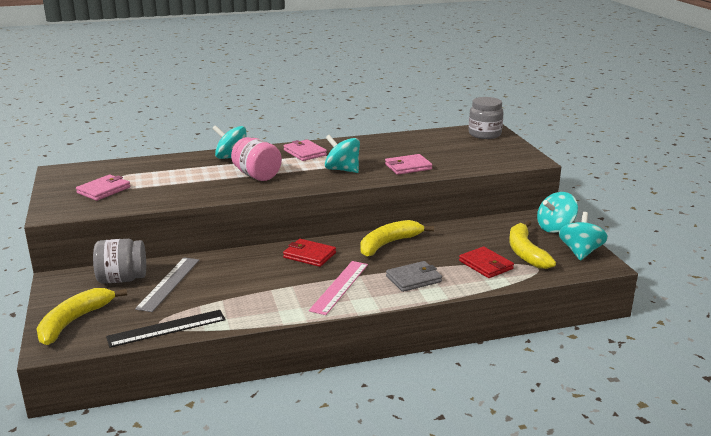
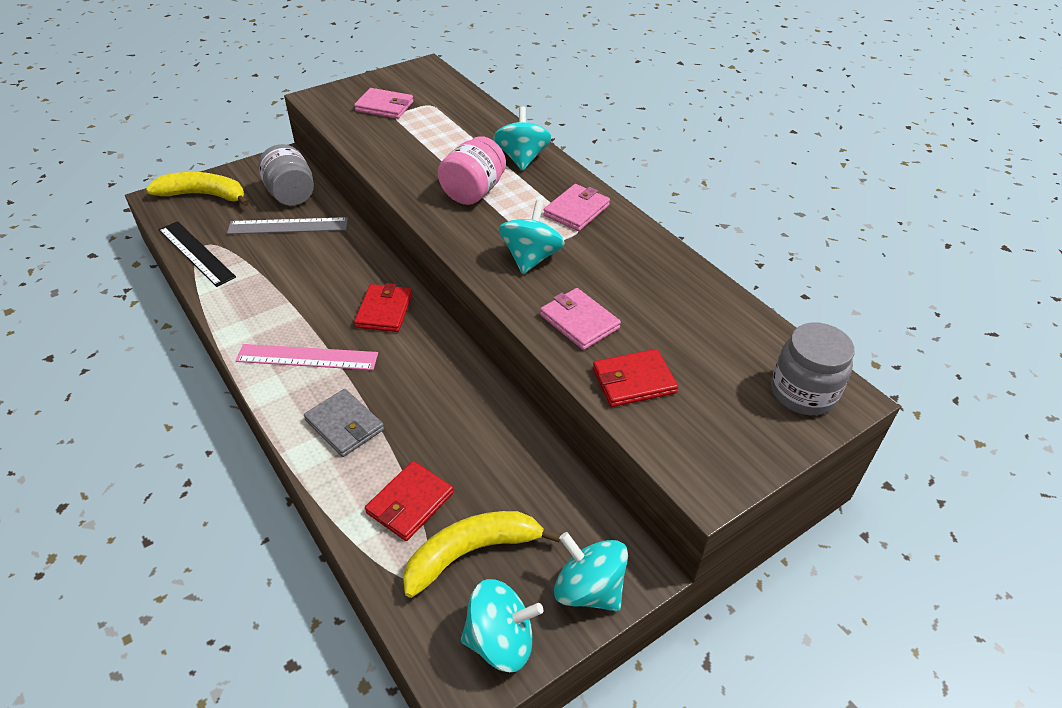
camera: 70 degrees right, 20 degrees up
yellow banana [360,220,434,257] -> none
none -> red wallet [593,349,678,407]

